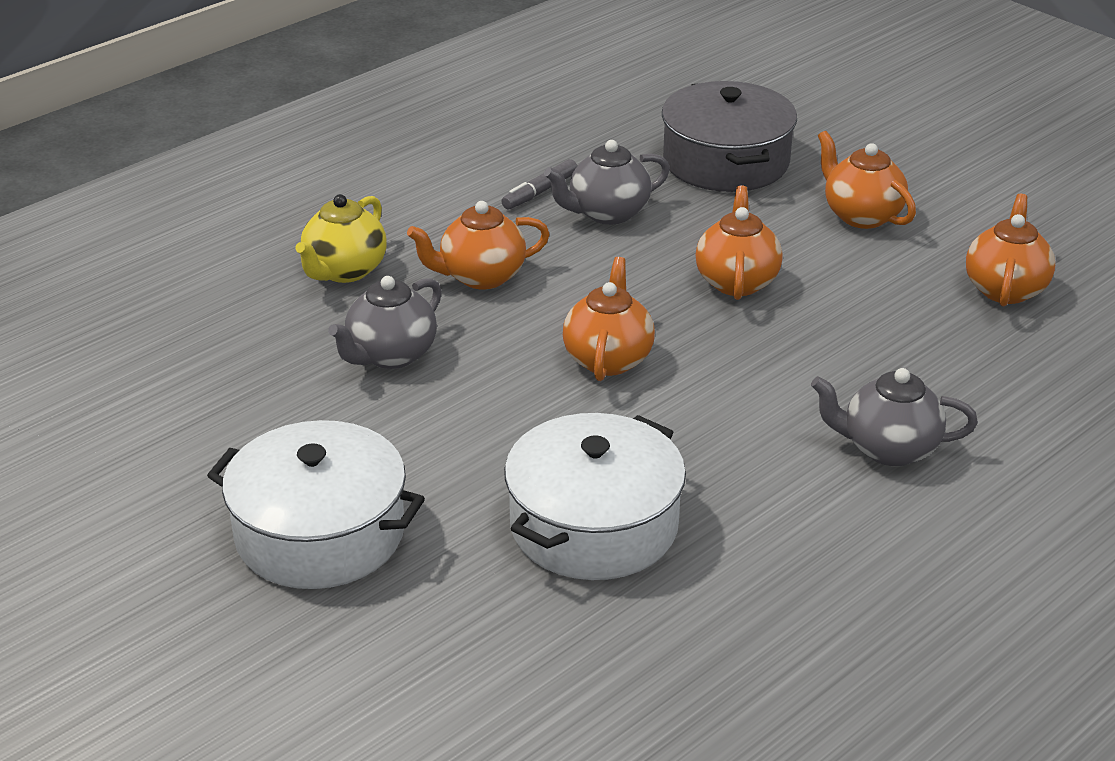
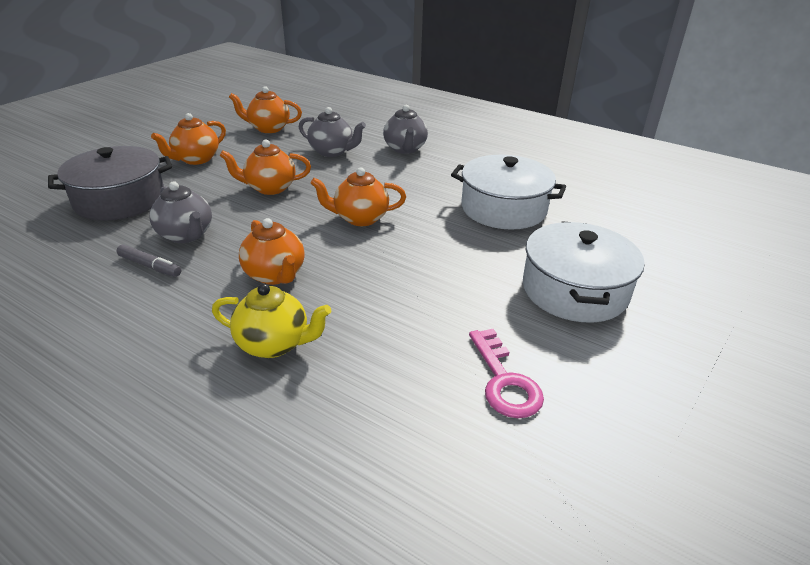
camera: 105 degrees left, 0 degrees up
grey teapot [328,276,442,369] -> grey teapot moved to [299,107,366,157]
none -> pink key [469,329,544,418]

